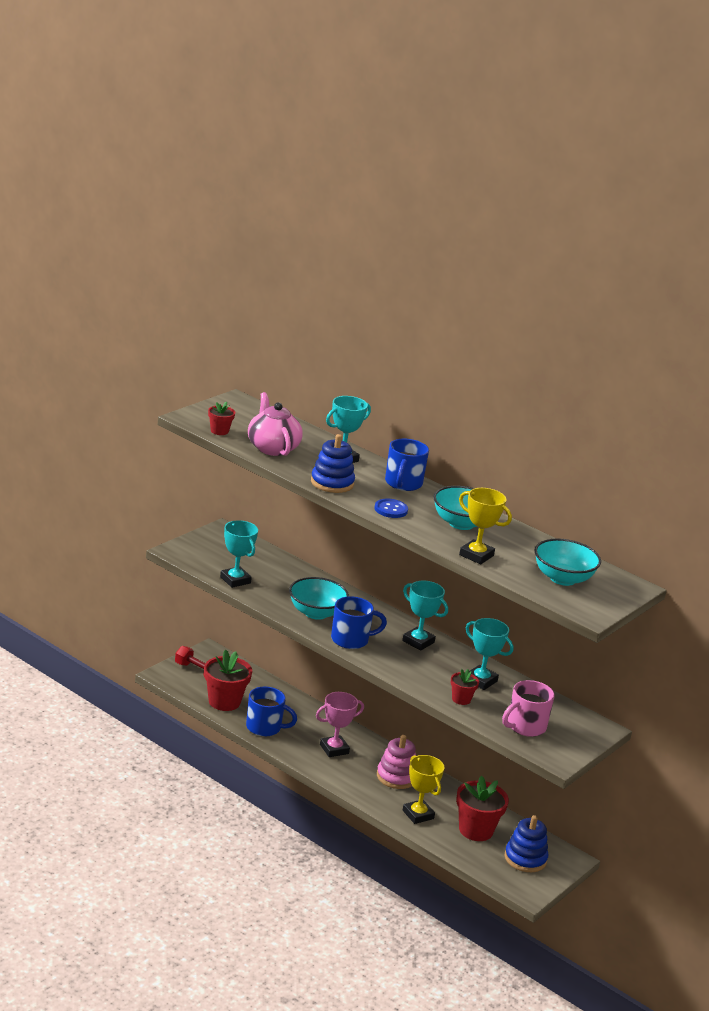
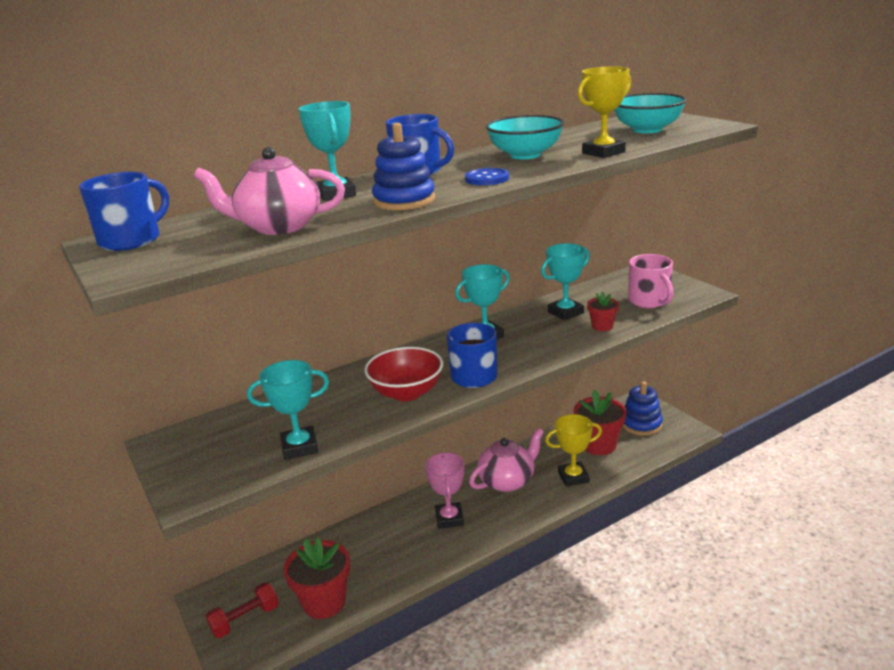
camera: 65 degrees left, 0 degrees up
red flower pot [208,402,235,435] -> none
blue mug [246,687,297,736] -> blue mug moved to [79,172,169,251]
turquoise bowl [289,577,349,620] -> red bowl [364,347,443,401]
pink stacking toy [377,735,416,789] -> pink teapot [469,428,544,492]

